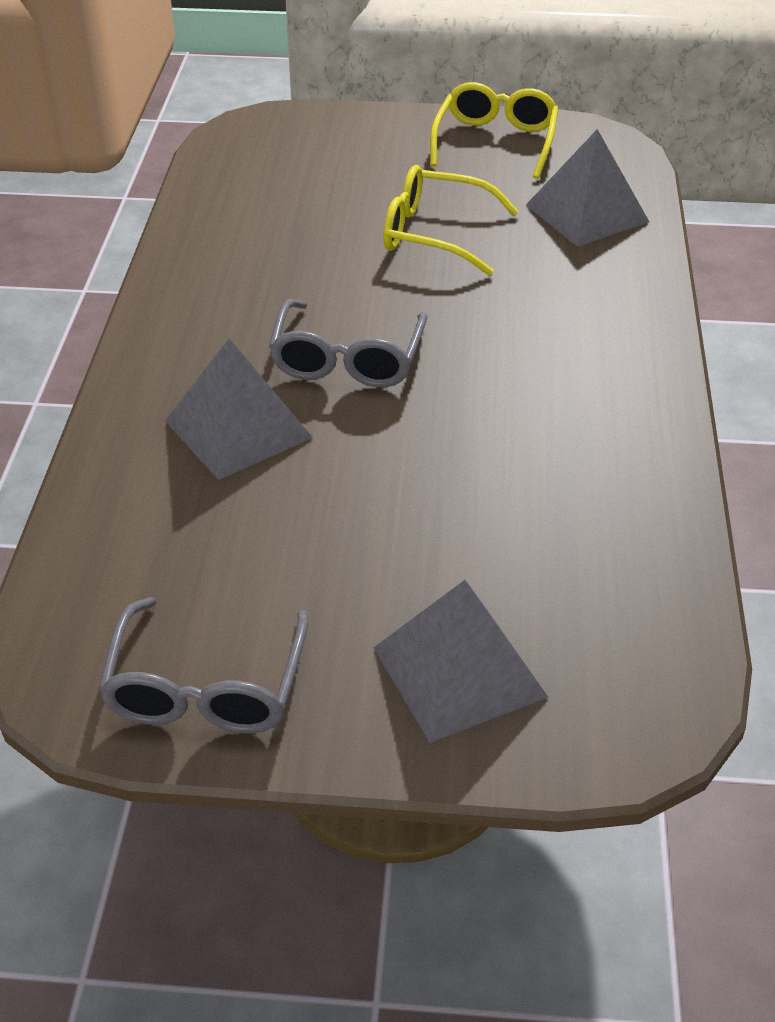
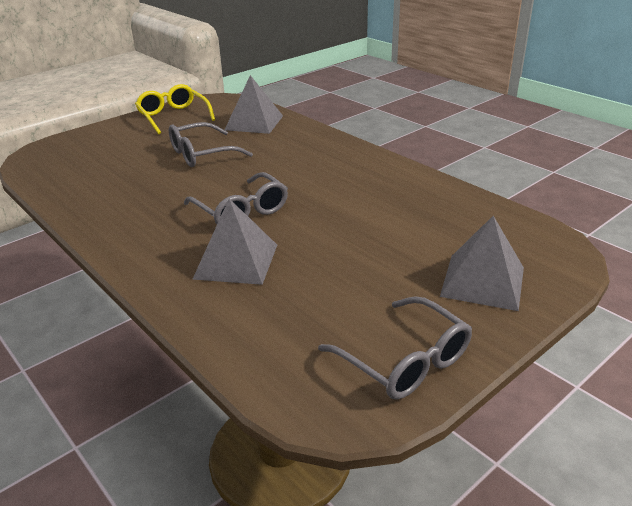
camera: 45 degrees left, 10 degrees down
yellow glasses [383,165,519,276] -> grey glasses [169,122,253,167]

